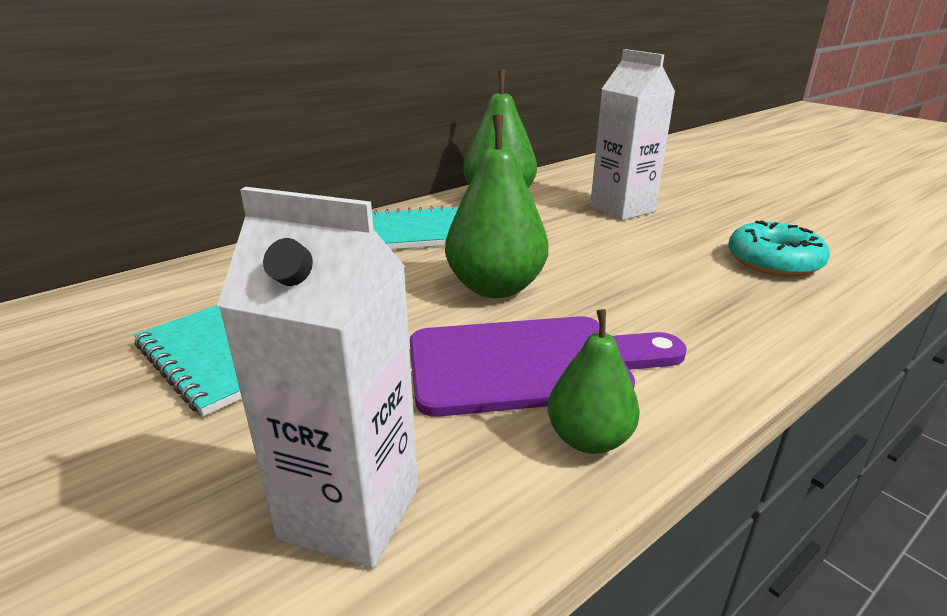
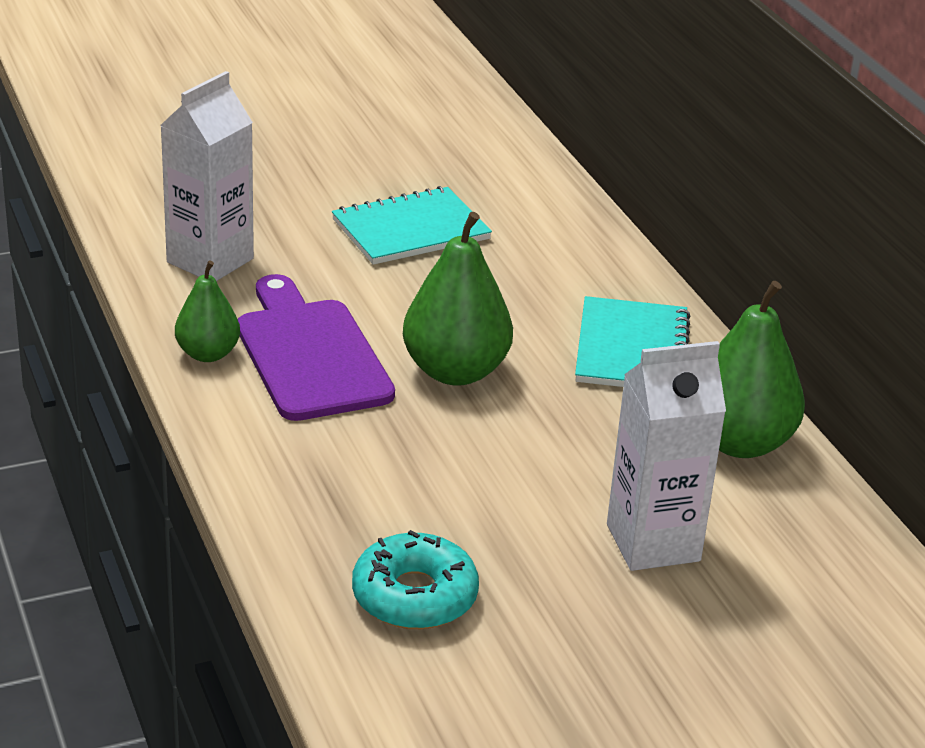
camera: 105 degrees right, 5 degrees up
purple cutting board [410,316,687,417] -> purple cutting board turned 150 degrees clockwise [238,274,395,421]

